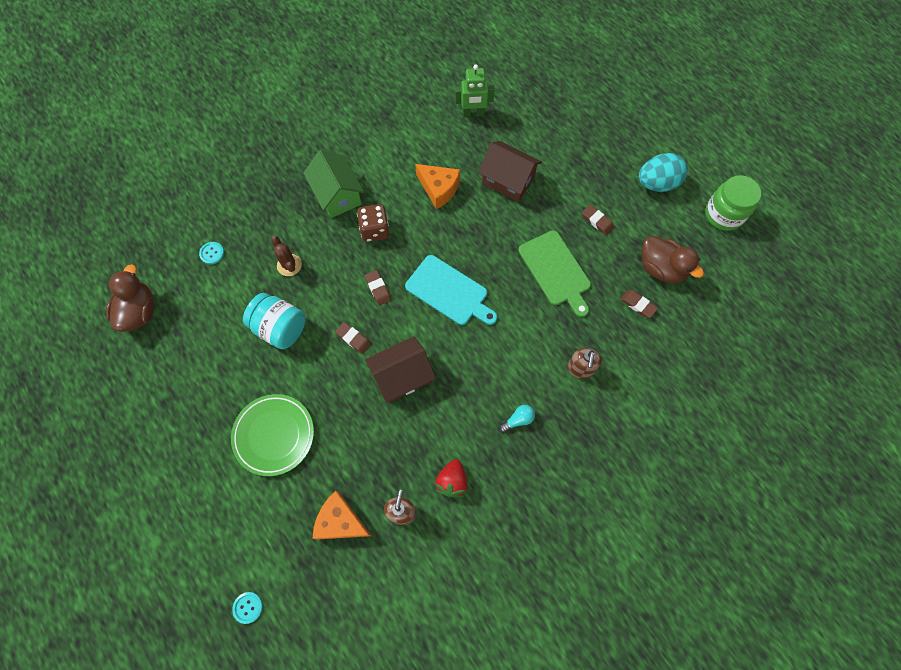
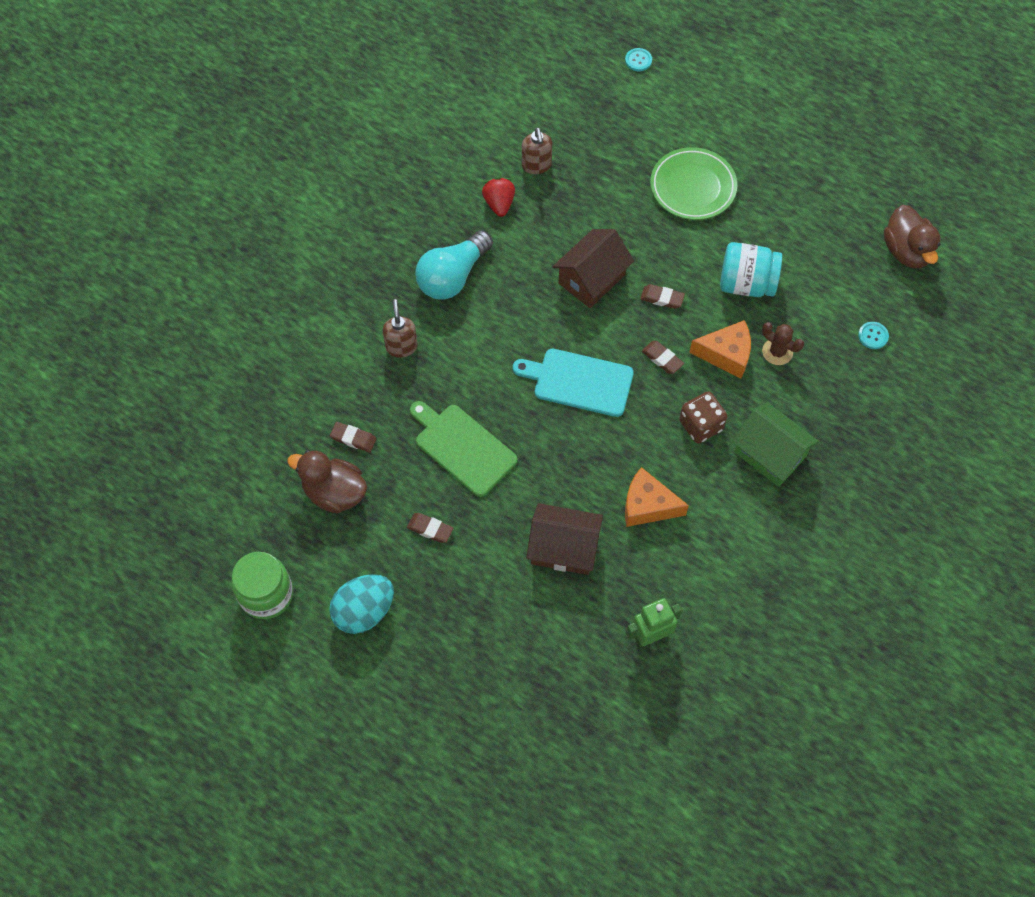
camera: 160 degrees right, 5 degrees down
orange cheese [312,491,371,540] -> orange cheese moved to [689,320,751,378]
turquoise light bulb [499,405,535,432] -> turquoise light bulb [415,230,493,300], size x2.29

